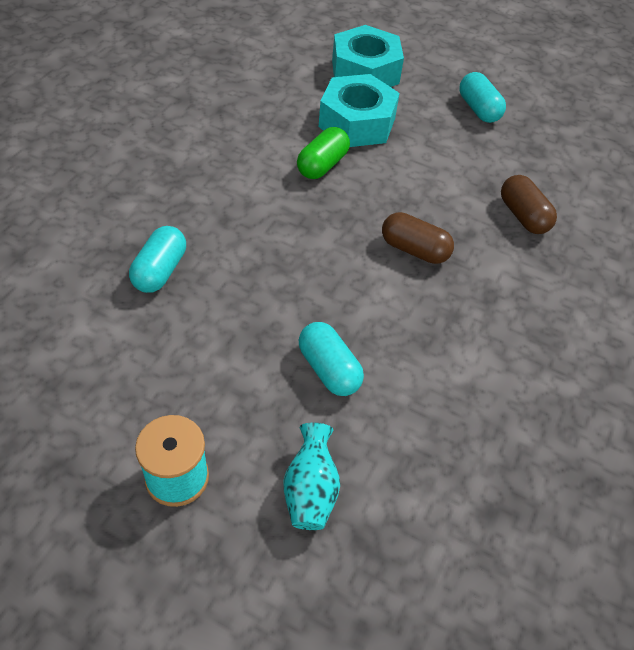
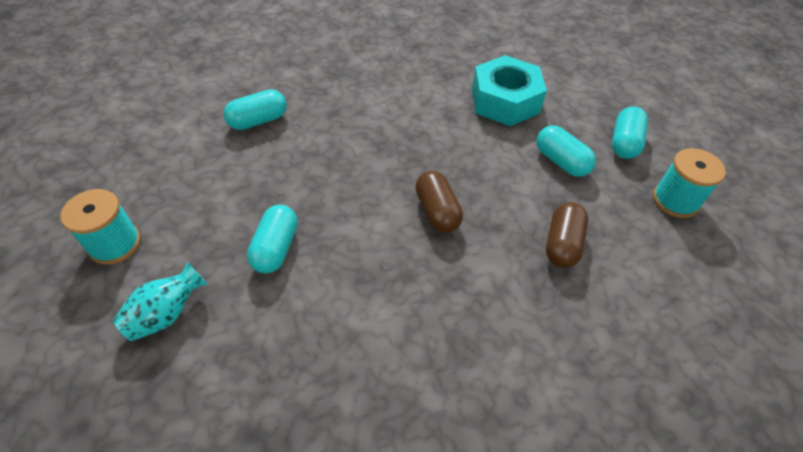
camera: 45 degrees right, 0 degrees up
green capsule [297,127,350,179] -> none
turquoise nut [332,25,404,87] -> none
none -> turquoise capsule [537,125,596,177]
none -> turquoise spool [653,148,726,218]

